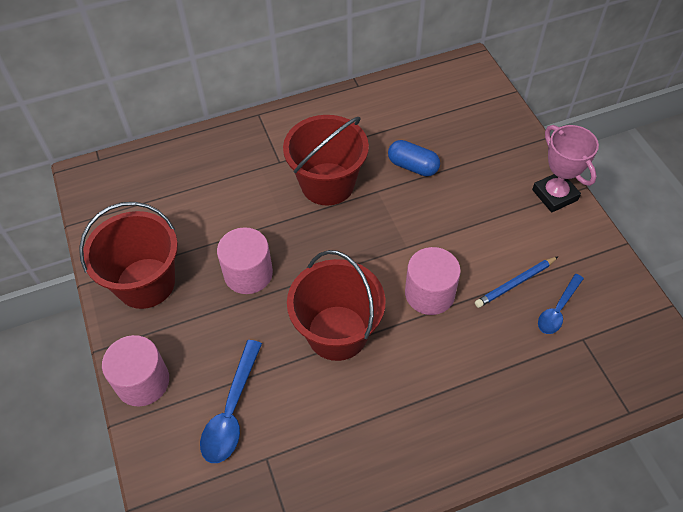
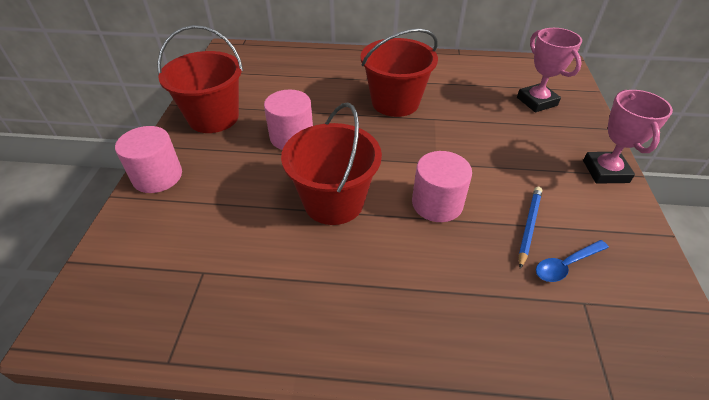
camera: 25 degrees right, 10 degrees down
blue spoon [200,340,262,463] -> none
blue capsule [388,140,440,176] -> none
blue pencil [475,256,559,308] -> blue pencil turned 120 degrees clockwise [518,187,542,269]
none -> pink trophy [517,28,582,112]

